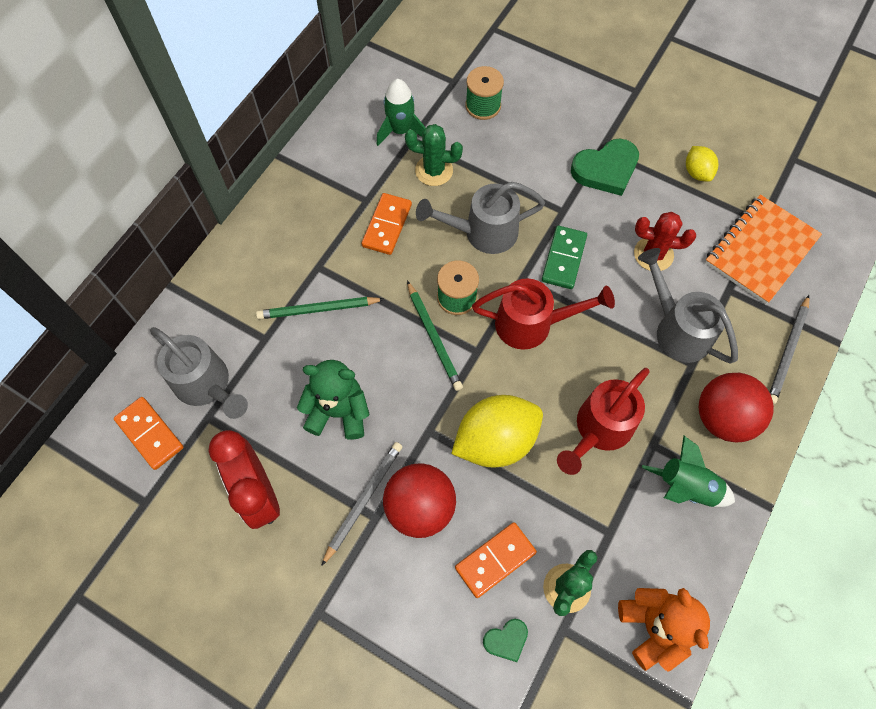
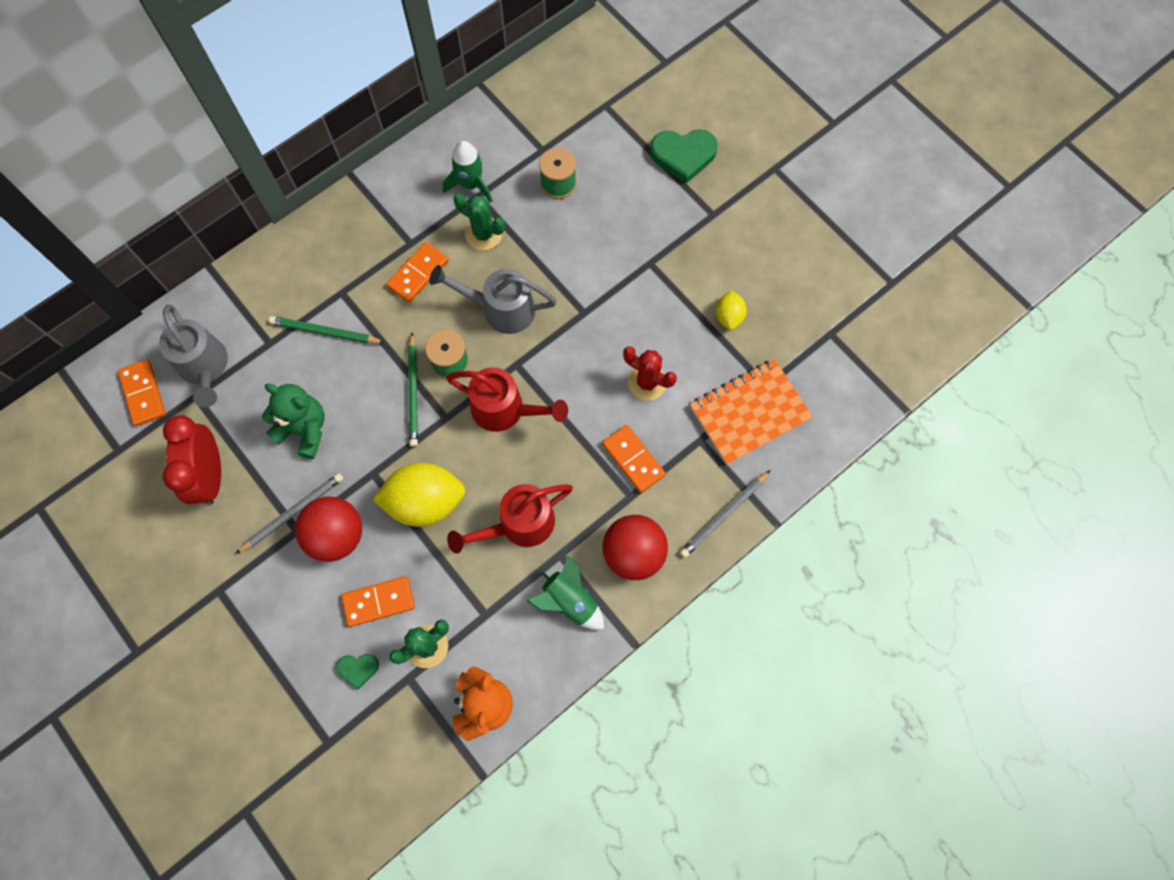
camera: 20 degrees right, 5 degrees up
green domino [542,226,587,289] -> none
green heart [571,138,639,196] -> green heart moved to [650,129,718,184]
grey watering can [638,248,738,363] -> orange domino [602,425,666,493]

